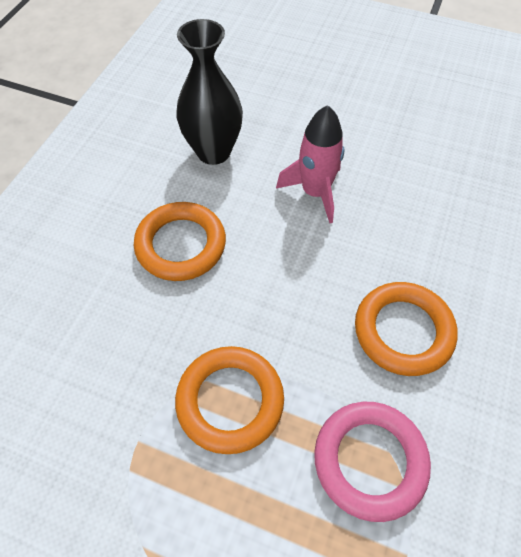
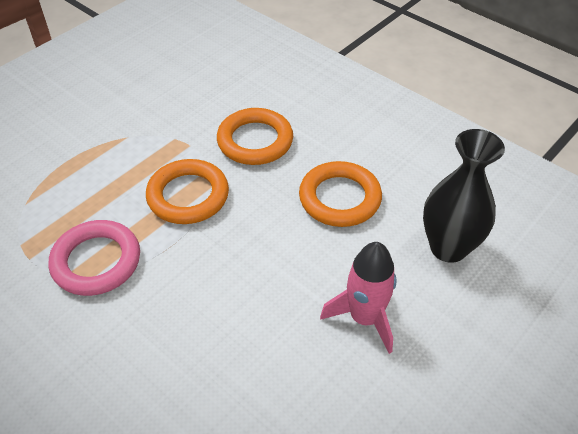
camera: 110 degrees right, 10 degrees down
orange ring [355,282,458,376] -> orange ring moved to [217,108,293,165]

